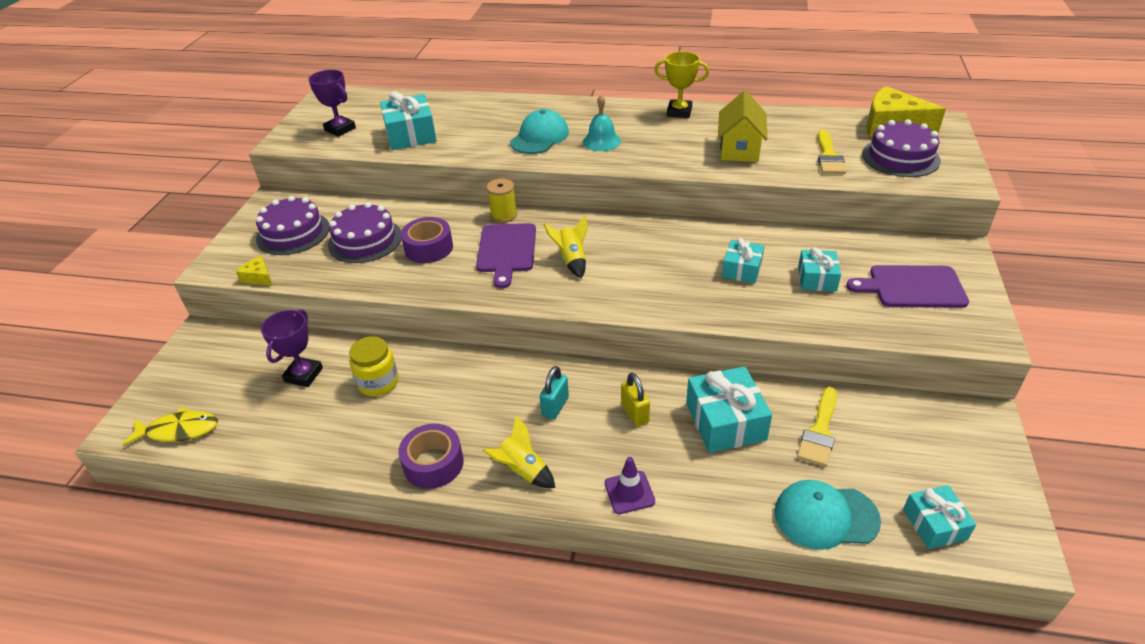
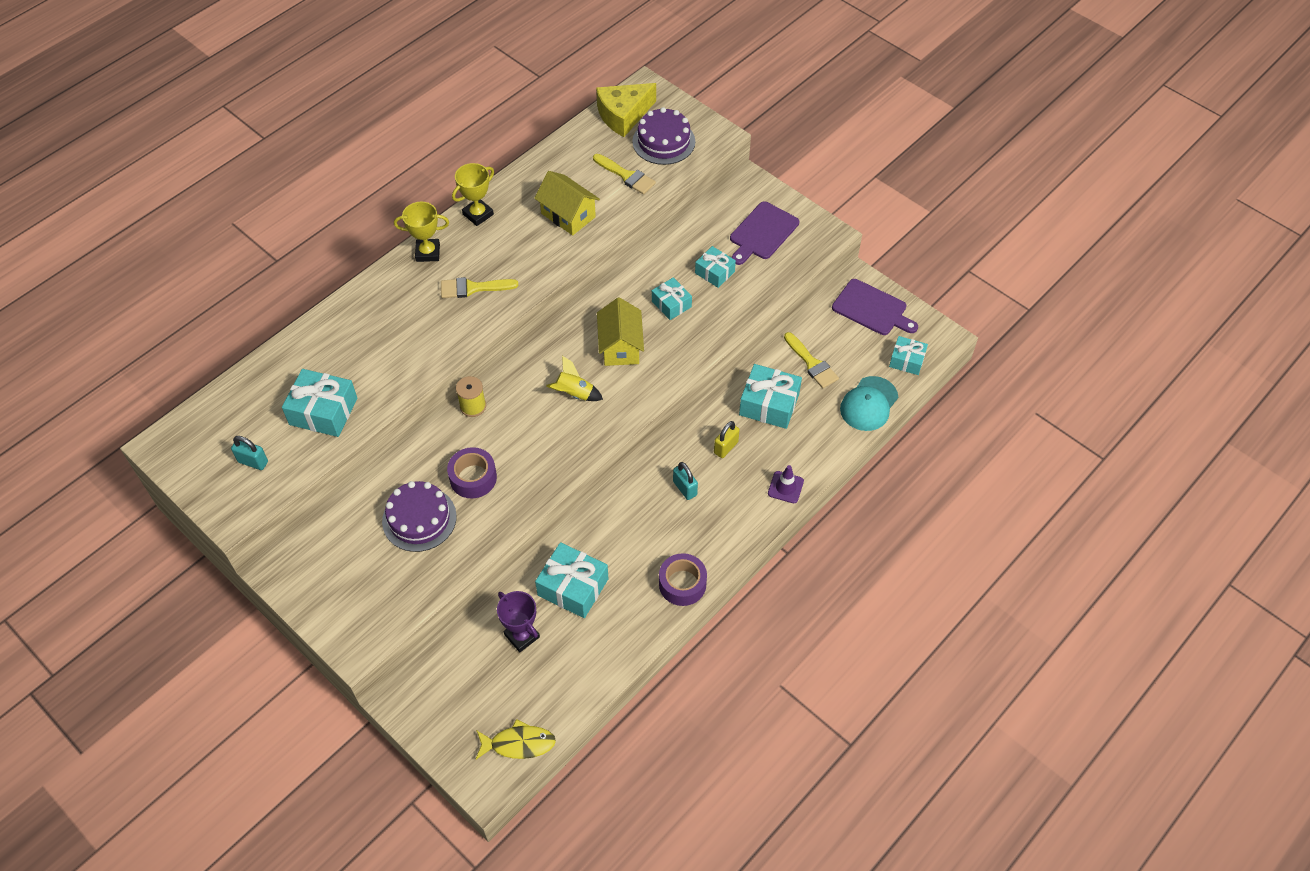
camera: 60 degrees left, 15 degrees up
yellow fish [123,407,218,446] -> yellow fish turned 60 degrees clockwise [476,719,556,759]
yellow cheese [236,256,273,286] -> none
purple cake [256,196,329,255] -> none
purple trophy [308,70,356,137] -> turquoise padlock [231,436,268,470]
yellow jar [349,336,399,396] -> turquoise gift [535,542,608,618]
purple cutting board [476,223,536,288] -> purple cutting board moved to [832,279,918,335]
yellow rocket [482,416,555,488] -> none
turquoise cap [510,109,569,154] -> none
turquoise bell [583,95,621,151] -> yellow brush [441,277,518,298]
yellow padlock [621,373,650,427] -> yellow padlock turned 60 degrees counterclockwise [714,421,740,458]
none -> yellow trophy [394,201,449,262]
none -> yellow house [597,297,644,366]

